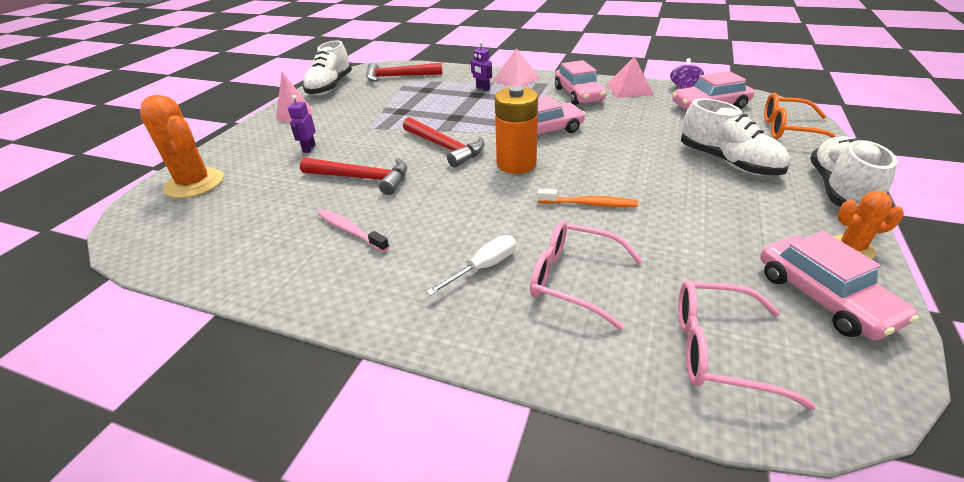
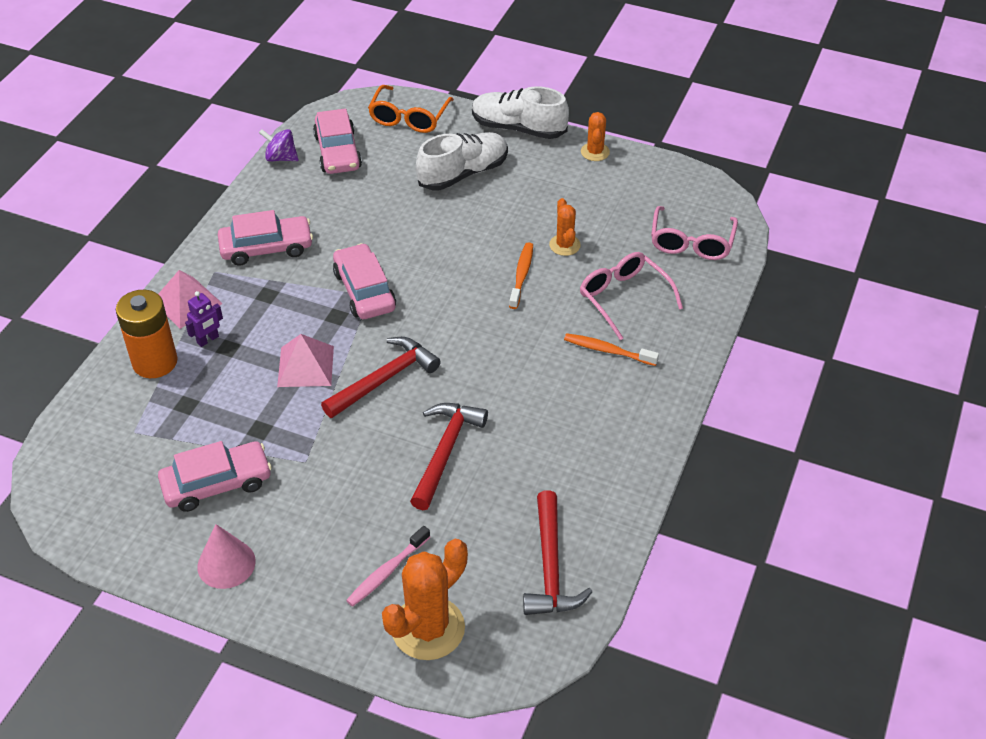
camera: 90 degrees left, 10 degrees up
purple robot [288,95,316,153] -> none
white shoe [303,40,352,95] -> none
pink toothbrush [318,209,389,252] -> pink toothbrush moved to [346,526,430,607]
red hammer [366,62,442,81] -> red hammer moved to [523,490,593,615]
white screwdriver [426,235,516,296] -> orange toothbrush [564,333,659,366]
orange battery [495,86,538,174] -> orange battery moved to [116,290,178,378]
pink glasses [530,220,643,330] -> pink glasses turned 120 degrees clockwise [580,252,683,340]
pink pyramid [607,56,654,98] -> pink pyramid moved to [277,334,334,387]
pink car [760,231,919,340] -> pink car moved to [158,441,272,512]
none -> orange cactus [549,198,581,256]

